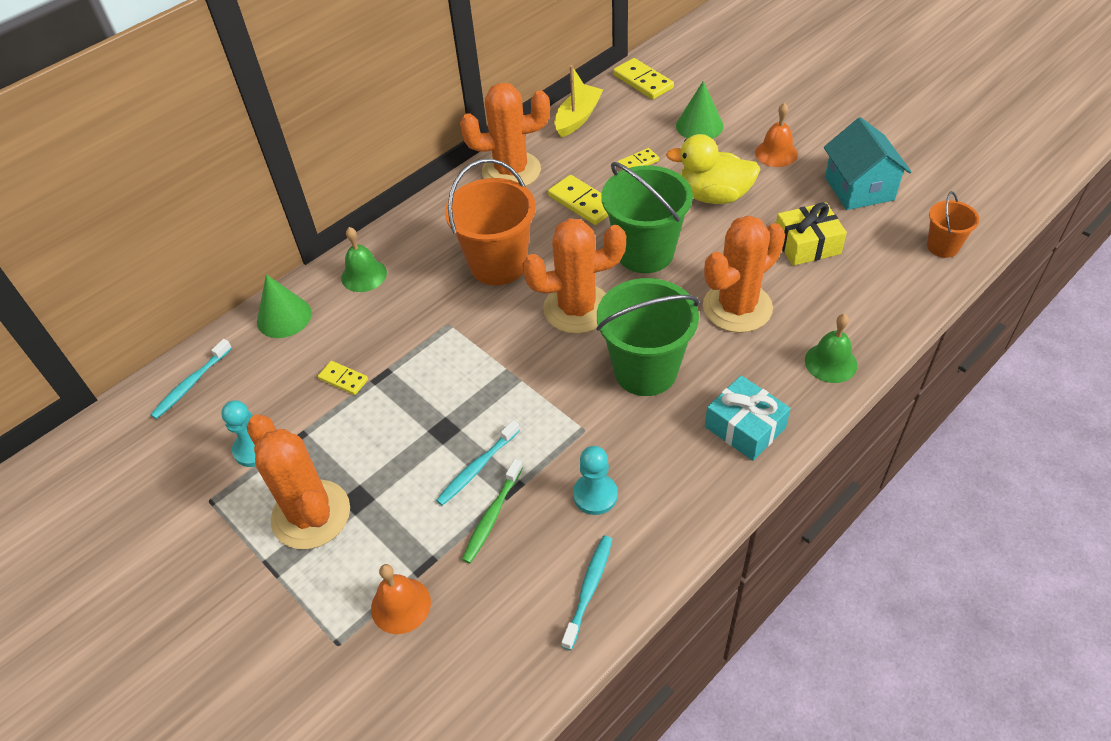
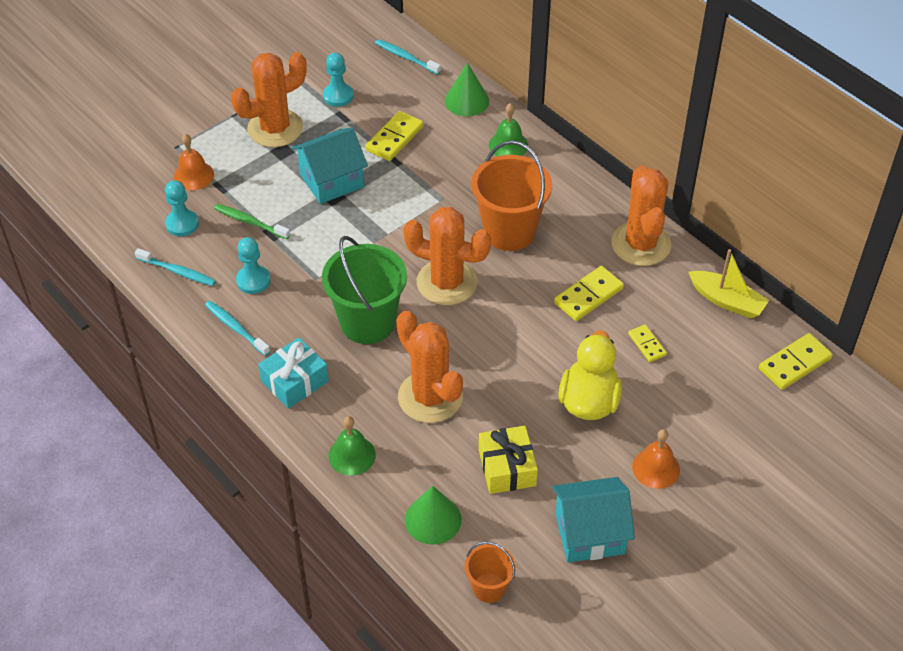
camera: 90 degrees right, 0 degrees up
yellow domino [318,361,368,395] -> yellow domino [365,111,424,161], size x1.66
turquoise toothbrush [436,420,520,506] -> turquoise toothbrush moved to [205,301,270,356]
orange cactus [522,218,626,334] -> orange cactus turned 60 degrees counterclockwise [403,207,491,305]
green bucket [601,162,693,273] -> none
green cone [676,81,724,139] -> green cone moved to [405,486,462,545]
none -> turquoise pawn [165,180,199,236]
none -> turquoise house [292,127,368,204]

